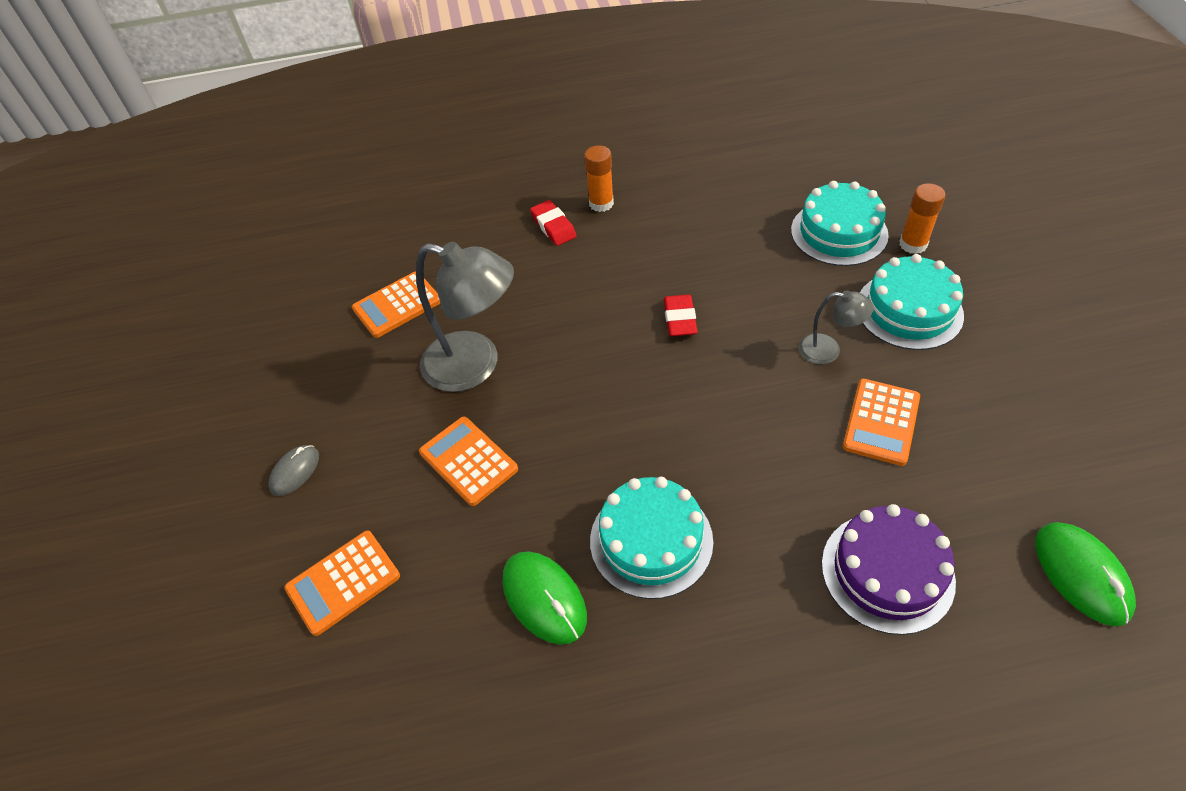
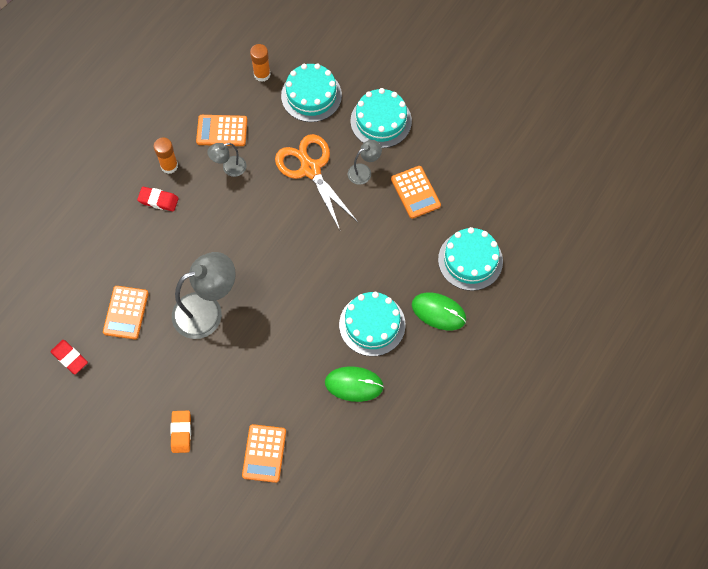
camera: 50 degrees left, 15 degrees up
grey mouse [269,445,319,496] -> orange eraser [170,411,191,453]
orange calculator [419,417,518,506] -> orange calculator moved to [196,115,247,146]
red eraser [664,295,698,336] -> red eraser moved to [50,340,88,374]
purple cake [822,504,956,635] -> turquoise cake [438,227,503,291]
orange glue stick [899,183,945,254] -> orange glue stick moved to [250,44,271,82]
green mouse [1035,522,1136,627] -> green mouse moved to [412,293,466,330]
none -> grey lamp [207,143,247,177]
none -> orange scissors [275,134,358,230]

